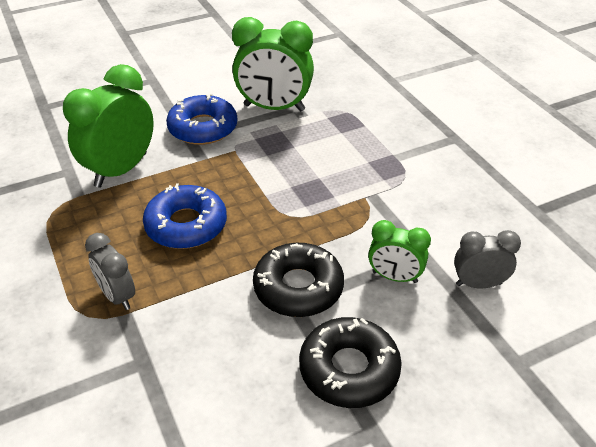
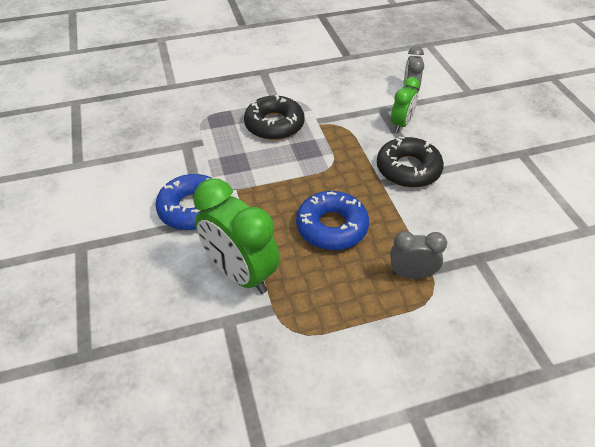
camera: 80 degrees left, 5 degrees up
grey clock [85,233,135,310] -> grey clock turned 150 degrees counterclockwise [390,231,447,279]
green clock [232,17,314,112] -> none
black donut [299,317,402,408] -> black donut moved to [244,94,305,140]

